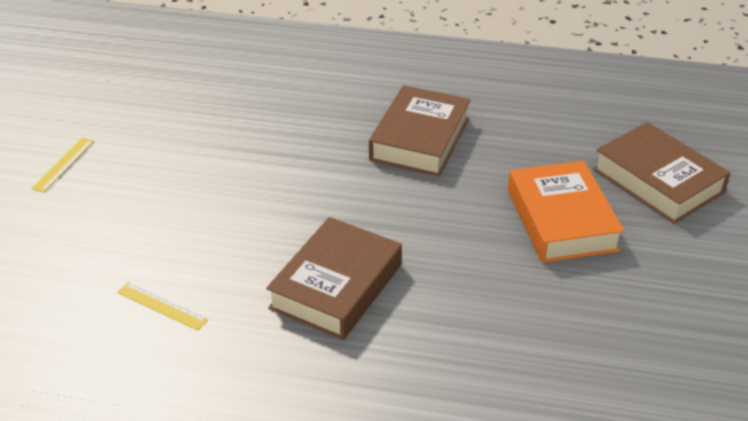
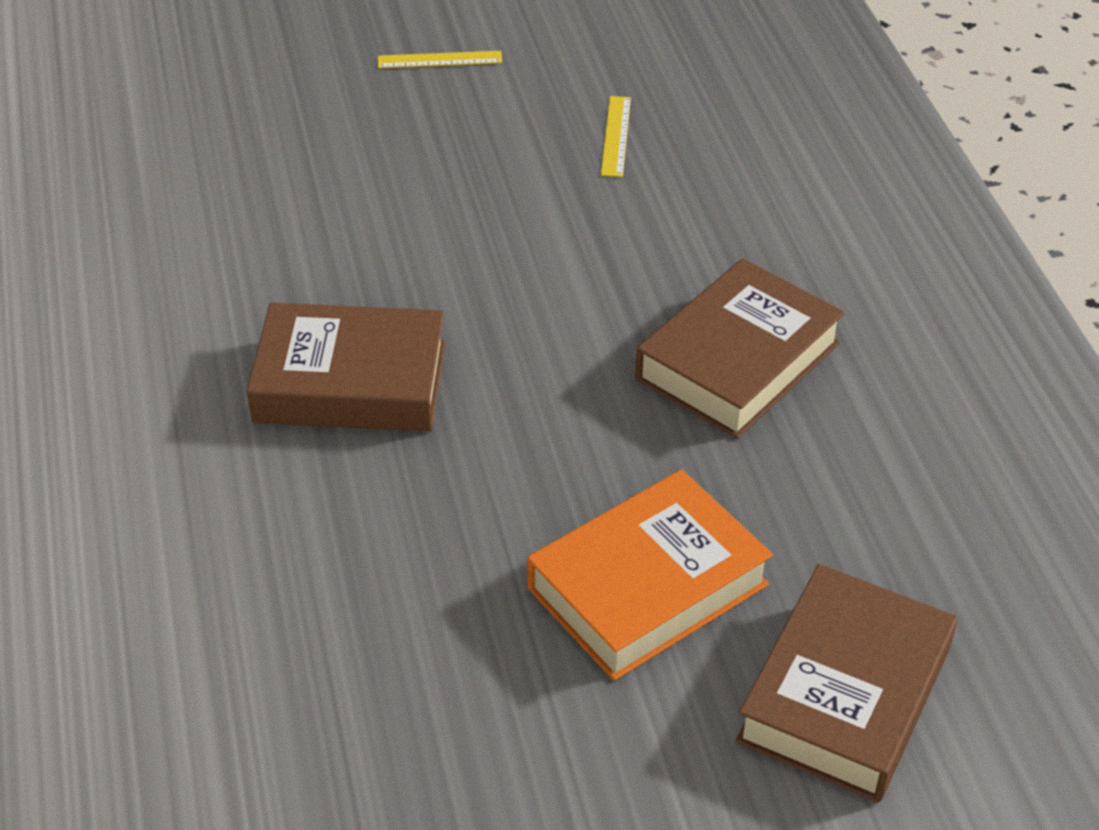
camera: 65 degrees right, 5 degrees up
yellow ruler [117,282,208,331] -> yellow ruler moved to [601,96,631,177]
brown book [369,85,471,176] -> brown book turned 45 degrees counterclockwise [635,258,845,439]

